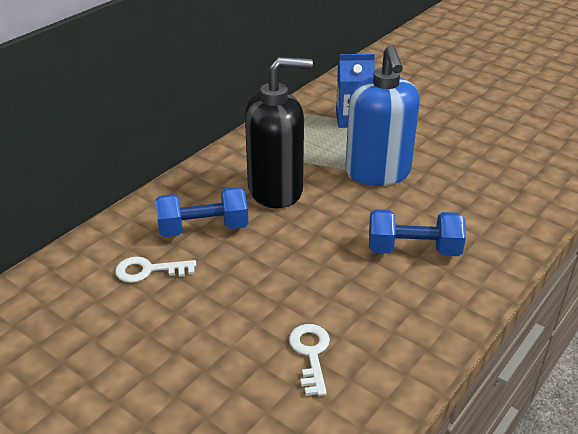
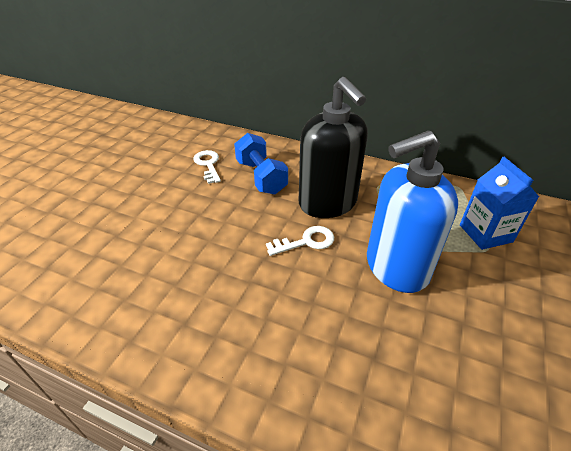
camera: 75 degrees right, 5 degrees up
white key [289,324,330,396] -> white key moved to [266,226,334,256]
blue dumbbell [369,209,466,256] -> none

